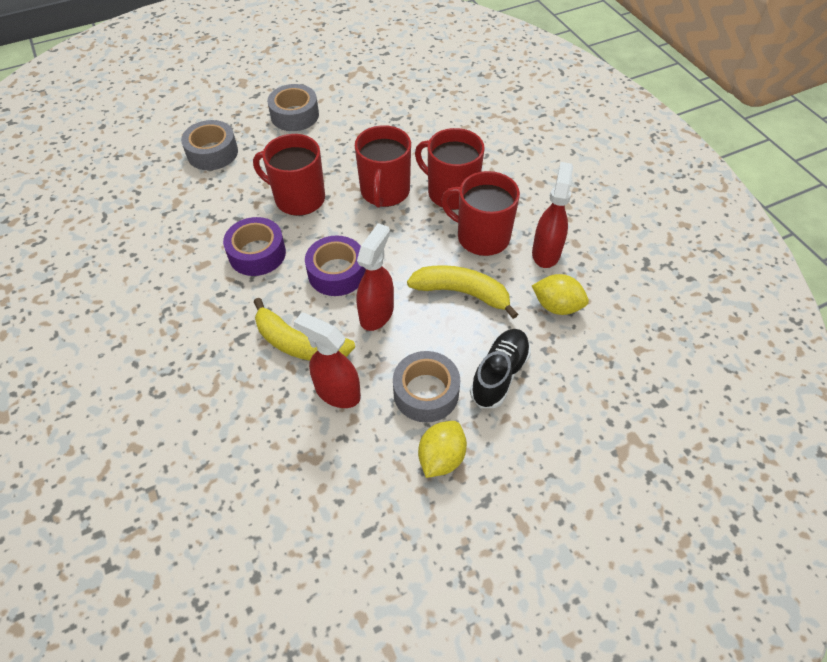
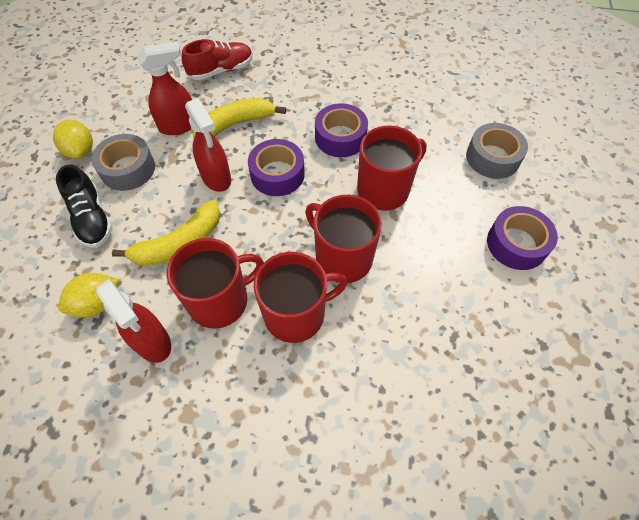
camera: 125 degrees right, 5 degrees up
grey tape [267,84,319,131] -> purple tape [487,206,558,270]
none -> red shoe [182,39,253,80]

